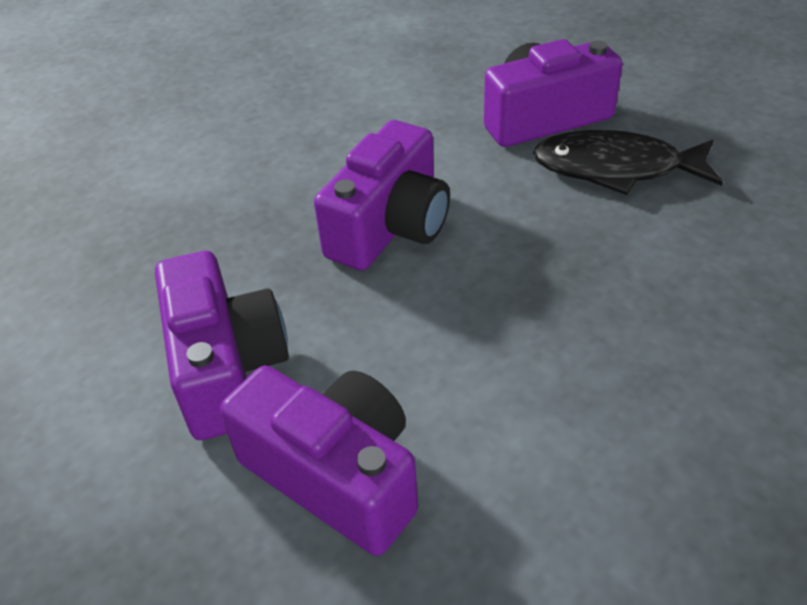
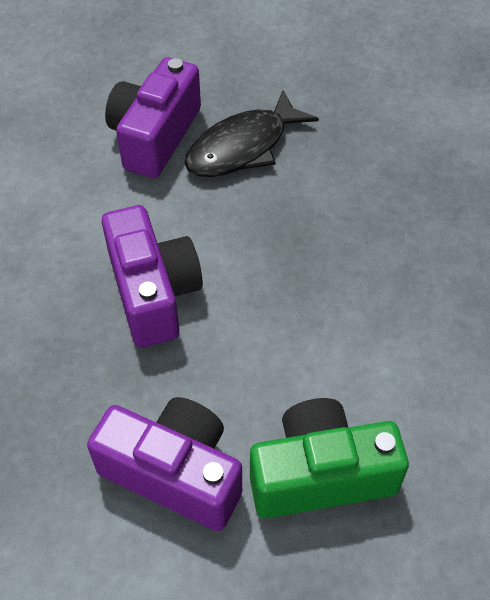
camera: 50 degrees left, 10 degrees up
purple camera [220,365,418,556] -> green camera [250,398,409,518]

